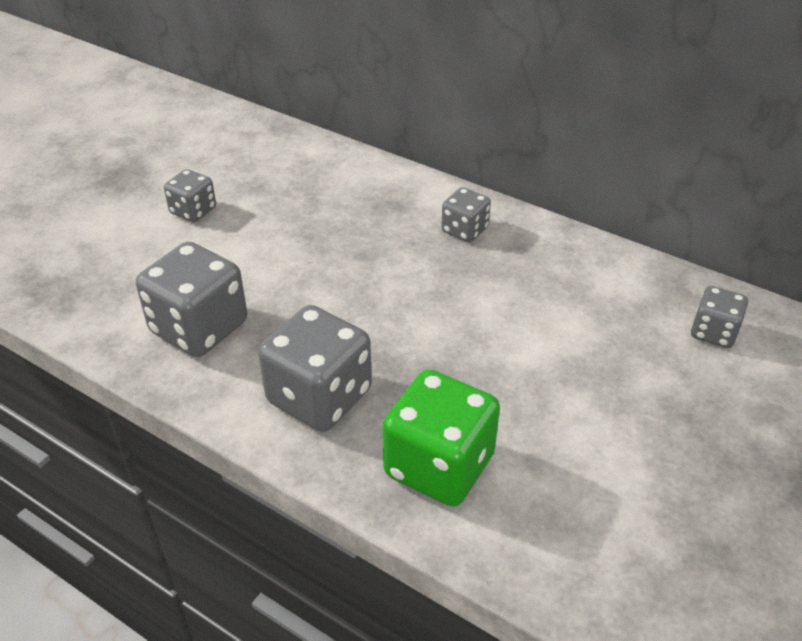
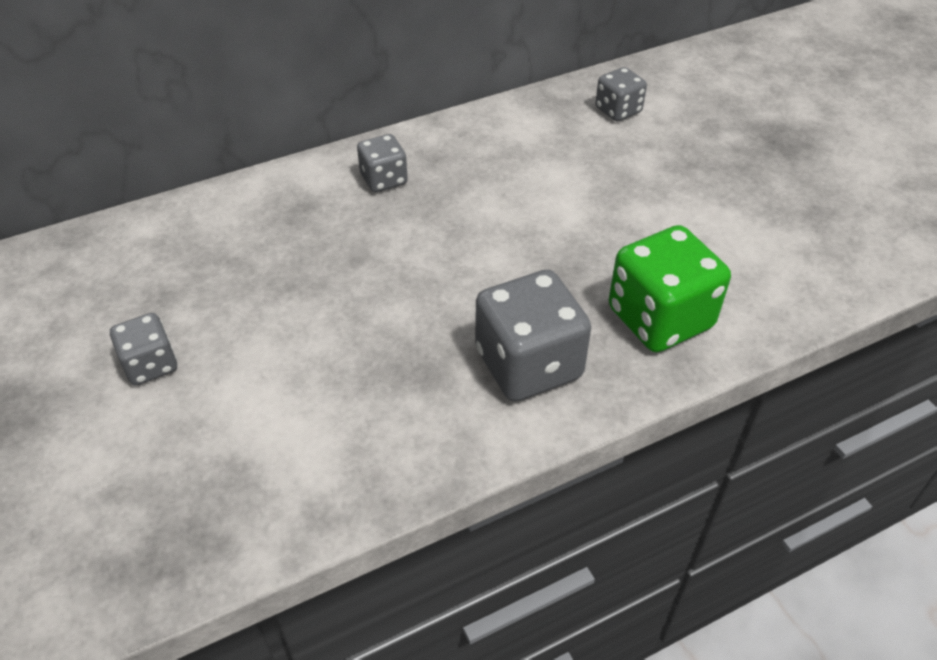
camera: 60 degrees left, 5 degrees up
grey dice [136,242,247,357] -> none

